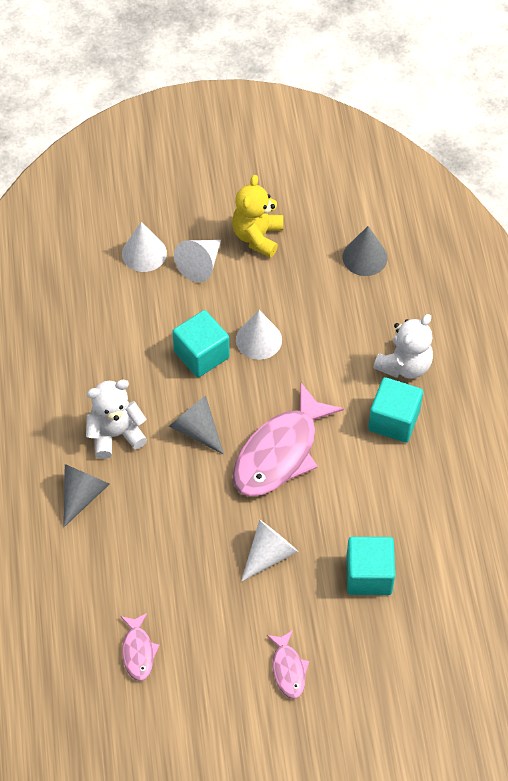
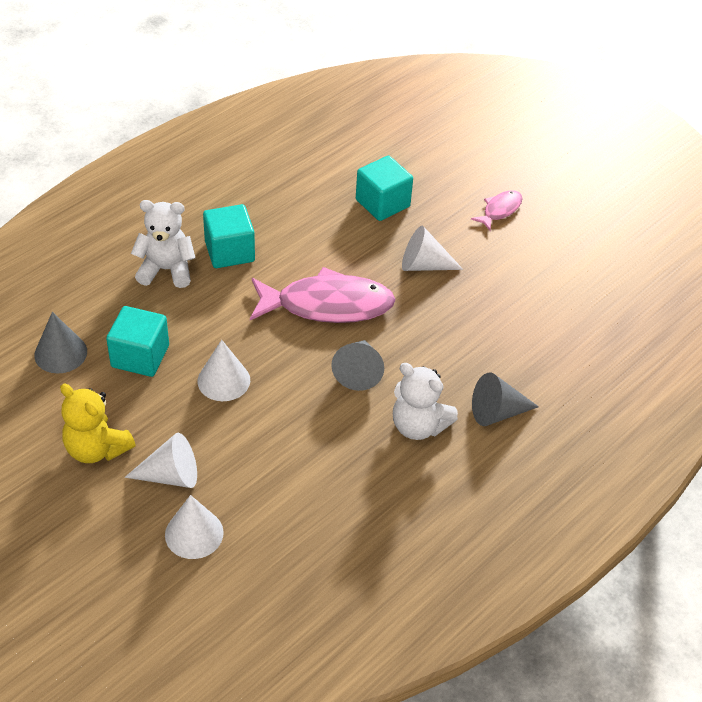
camera: 130 degrees left, 10 degrees down
pink fish [120,613,159,681] -> none
turquoise cube [172,310,230,377] -> turquoise cube moved to [106,306,169,377]
yellow teddy bear [232,175,283,258] -> yellow teddy bear turned 60 degrees clockwise [60,384,136,463]

